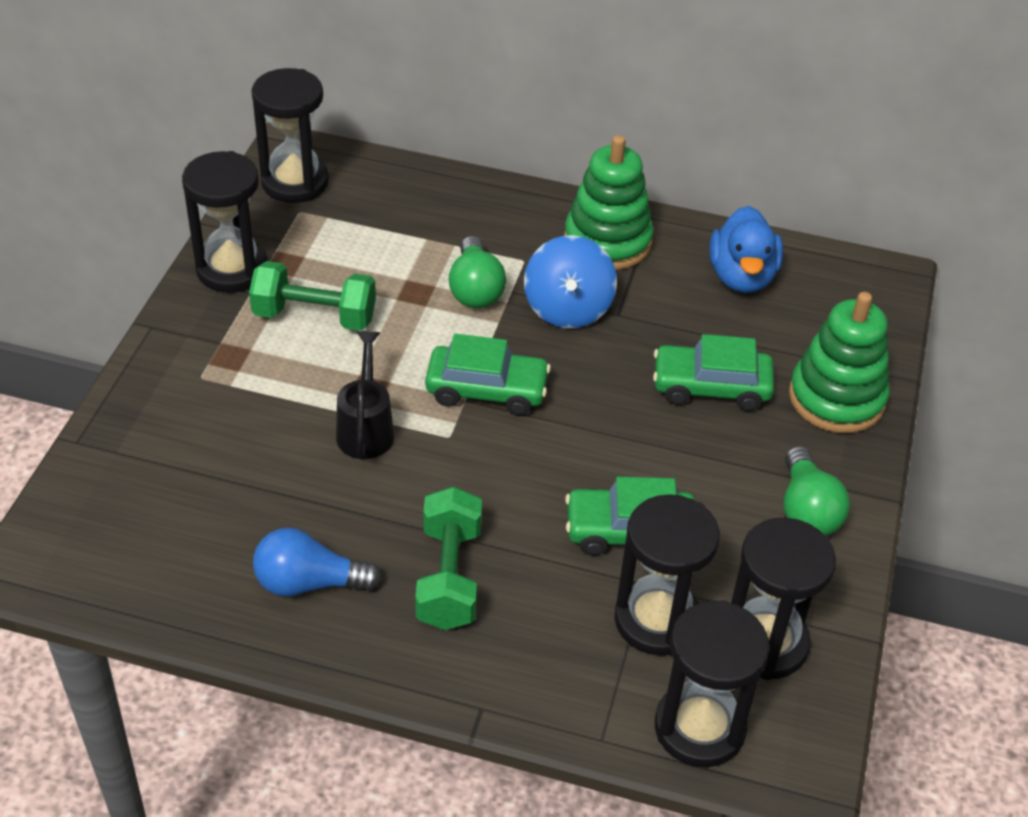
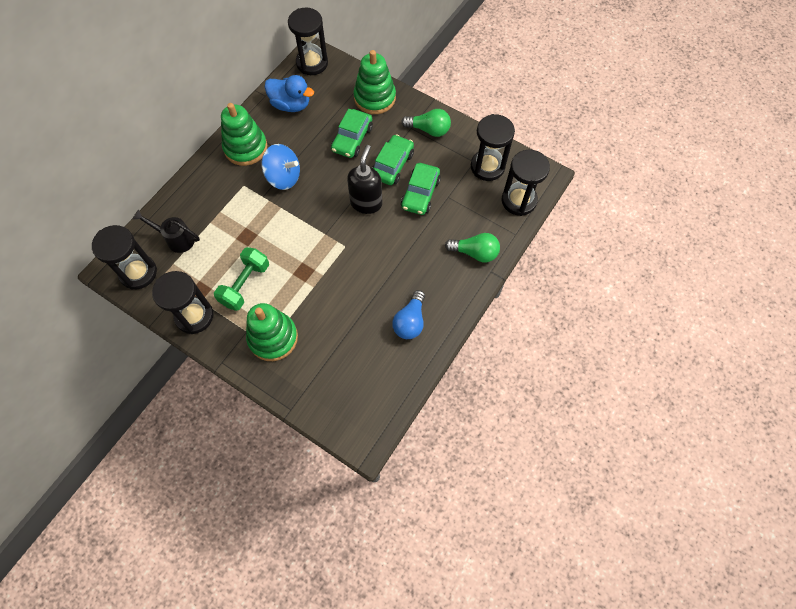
camera: 70 degrees left, 20 degrees up
black watering can [336,331,394,459] -> black watering can moved to [133,210,200,253]
green dumbbell [415,487,482,630] -> none
green car [425,334,551,415] -> green car moved to [372,134,414,185]
green light bulb [449,236,506,308] -> green light bulb moved to [445,233,500,262]
black hourglass [615,494,720,656] -> black hourglass moved to [288,8,328,75]
none -> green stacking toy [246,303,298,361]
none -> black soap dispenser [347,145,382,214]

